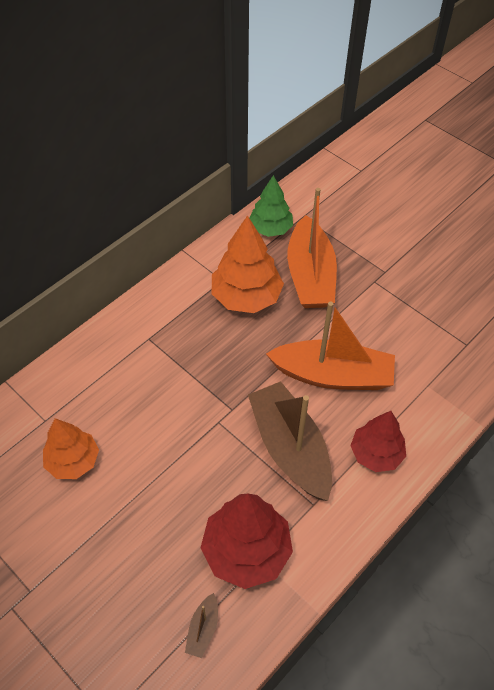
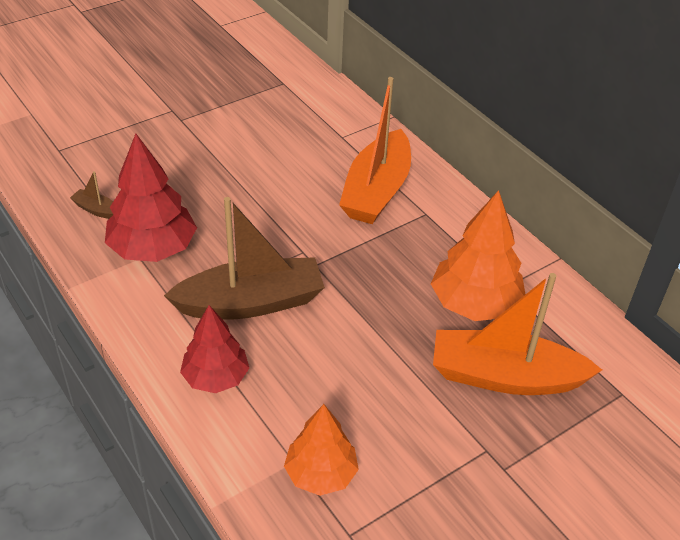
camera: 100 degrees right, 10 degrees down
orange tree [43,418,99,479] -> orange tree moved to [284,404,359,496]
green tree [250,175,293,237] -> none
orange boat [266,301,395,390] -> orange boat moved to [339,77,411,224]

